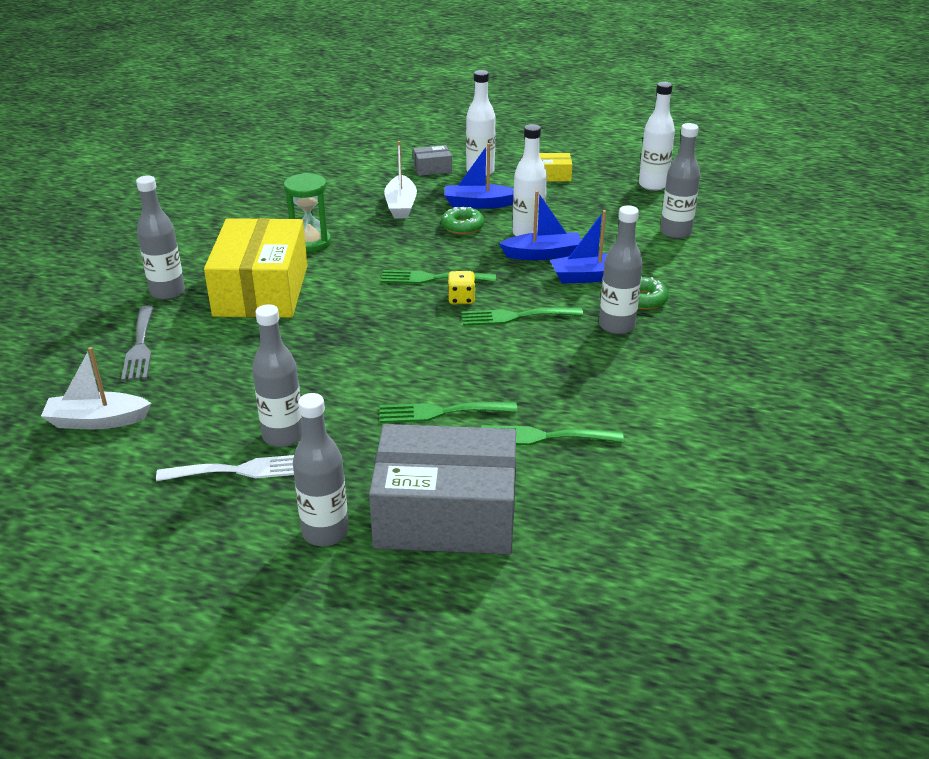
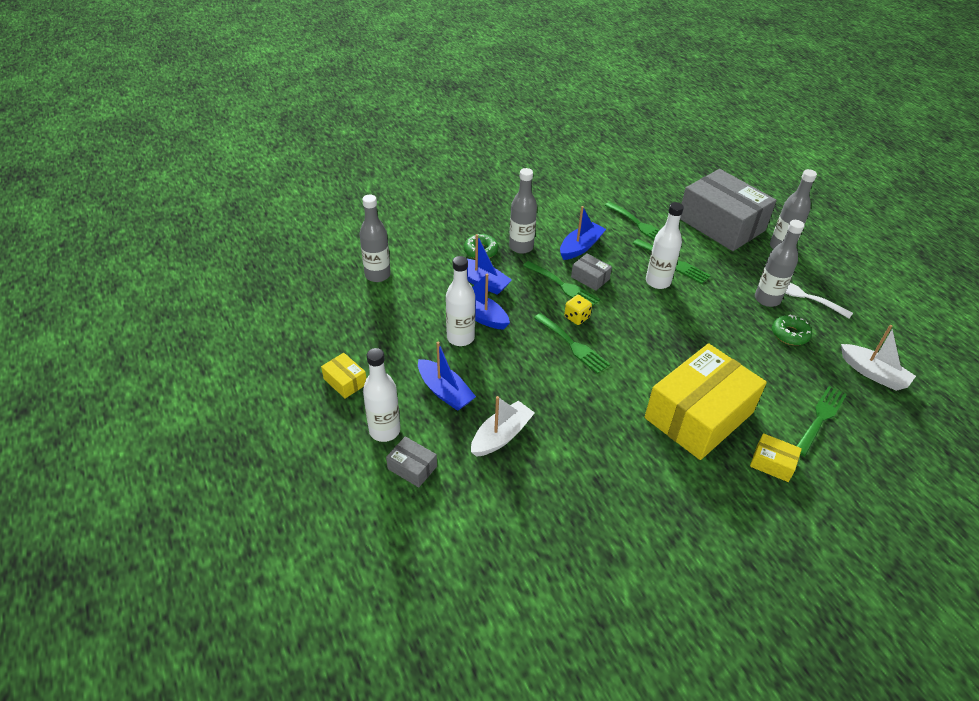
camera: 135 degrees left, 10 degrees up
grey fork [121,306,154,381] -> green fork [797,386,847,456]
grey bottle [136,176,185,300] -> yellow box [750,433,802,482]
green hourglass [284,173,331,252] -> none
green donut [441,207,485,235] -> green donut moved to [772,314,812,345]
white bottle [639,82,675,191] -> white bottle moved to [646,202,684,289]
none -> blue boat [560,206,606,260]
none -> grey box [571,253,612,291]

